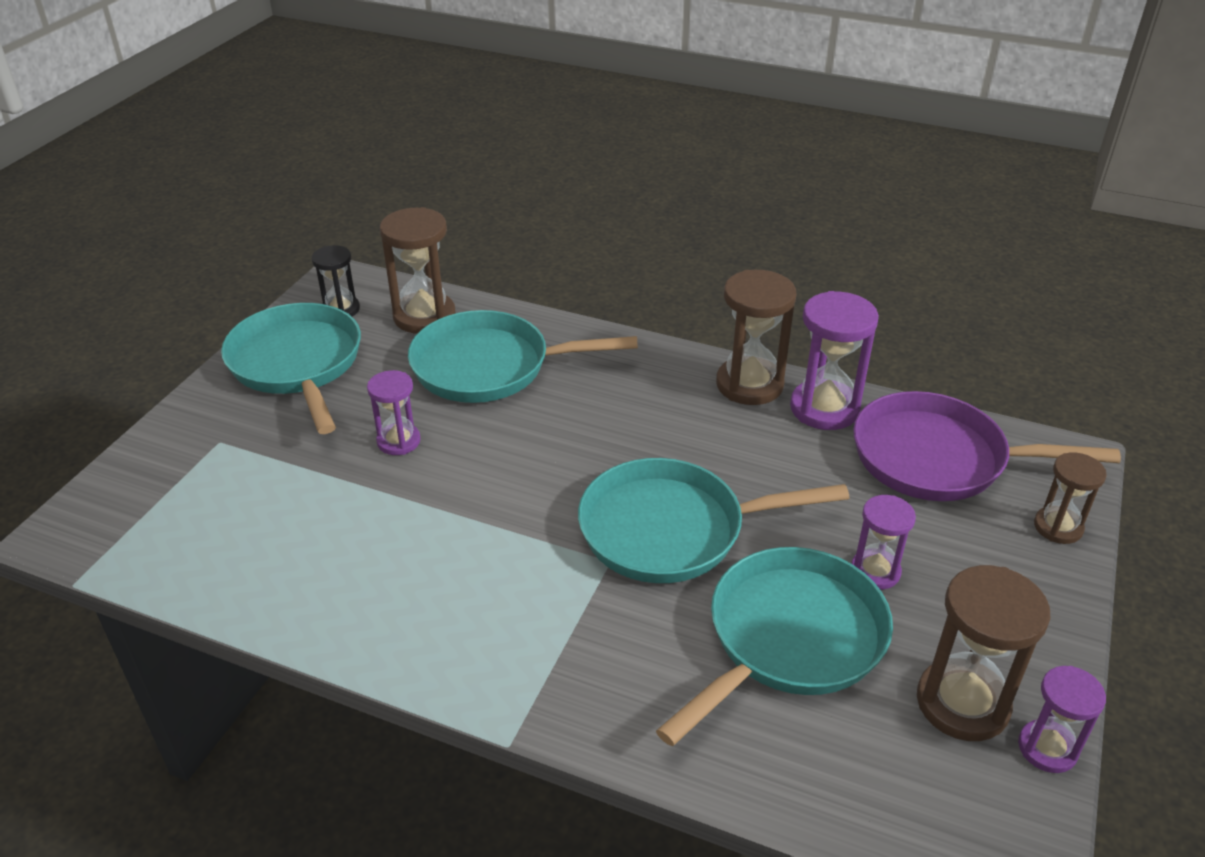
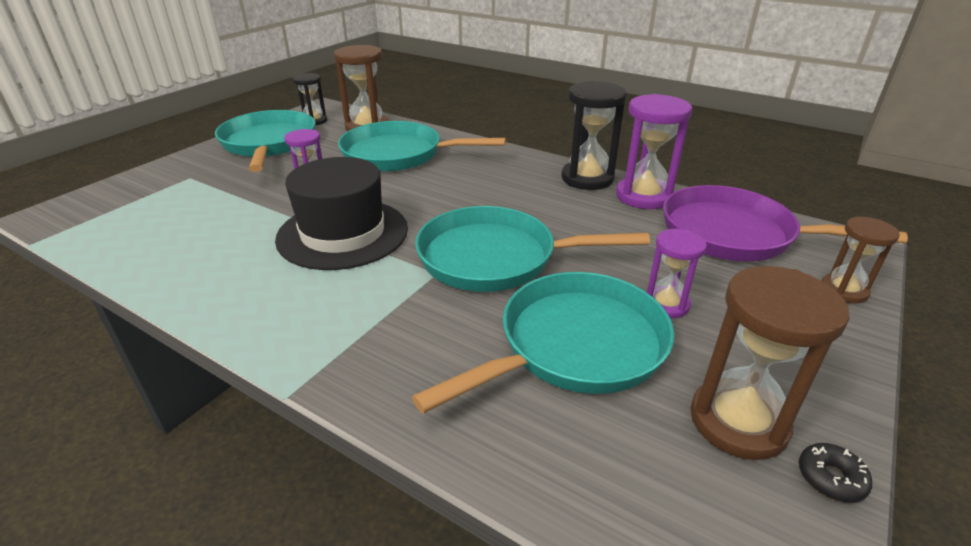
camera: 10 degrees right, 5 degrees down
brown hourglass [716,270,797,405] -> black hourglass [561,81,627,190]
purple hourglass [1018,666,1106,773] -> black donut [799,443,872,503]
none -> black hat [275,157,408,270]

